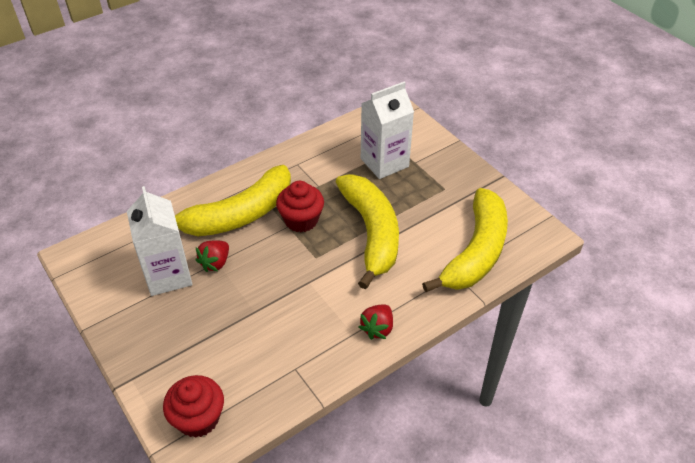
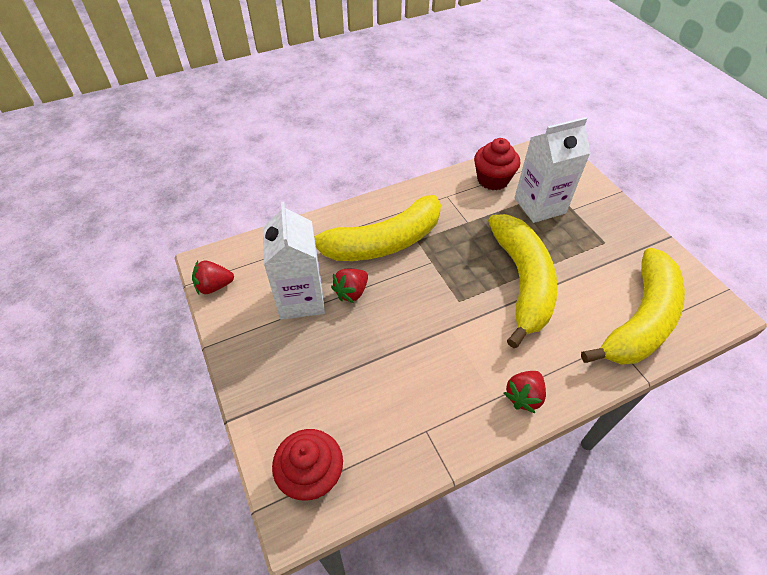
camera: 10 degrees right, 5 degrees up
red cupcake [276,181,324,232] -> red cupcake moved to [474,138,520,190]
none -> red strawberry [192,261,234,294]

